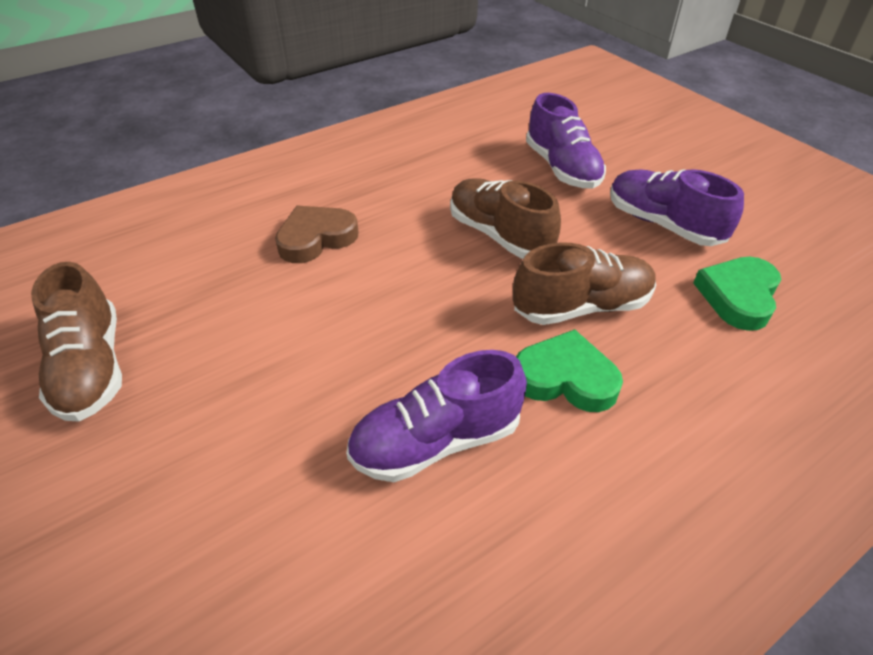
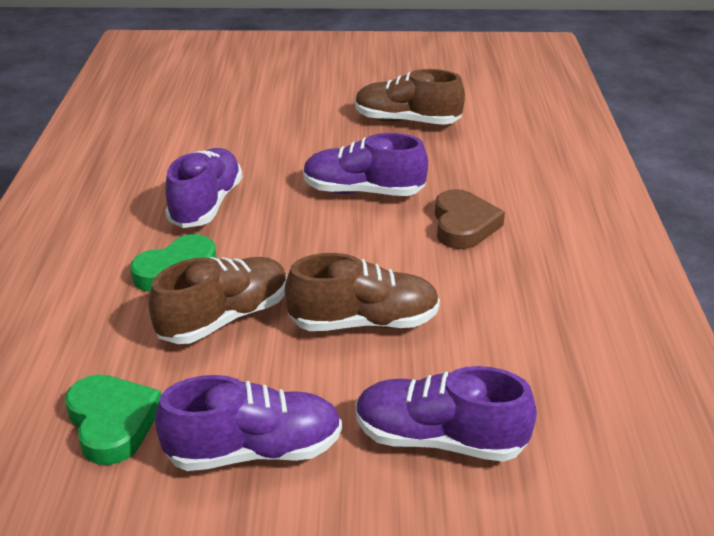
camera: 125 degrees right, 10 degrees down
brown shoe [513,243,656,325] -> brown shoe turned 150 degrees counterclockwise [148,257,287,344]
none -> purple shoe [303,133,428,196]

